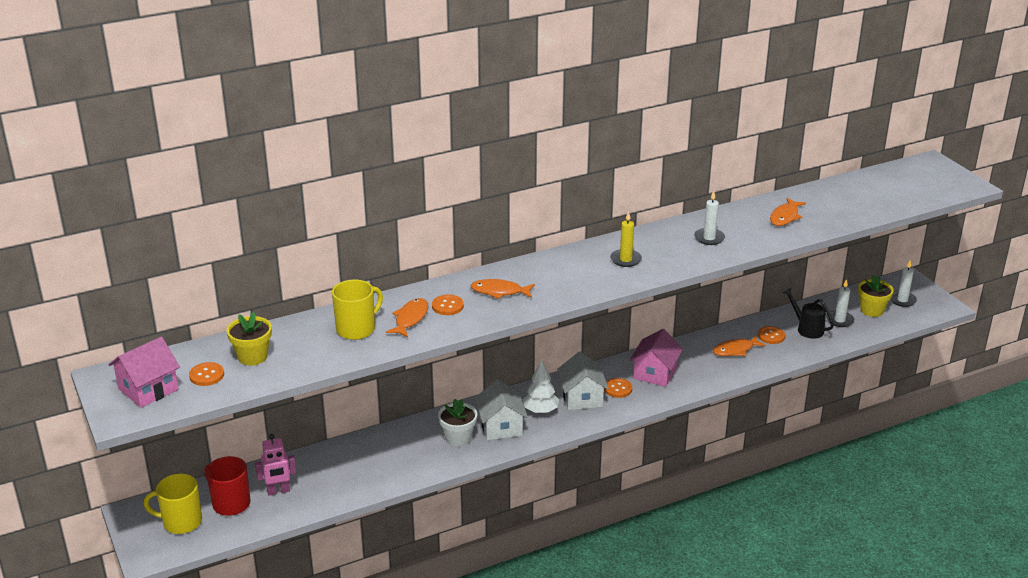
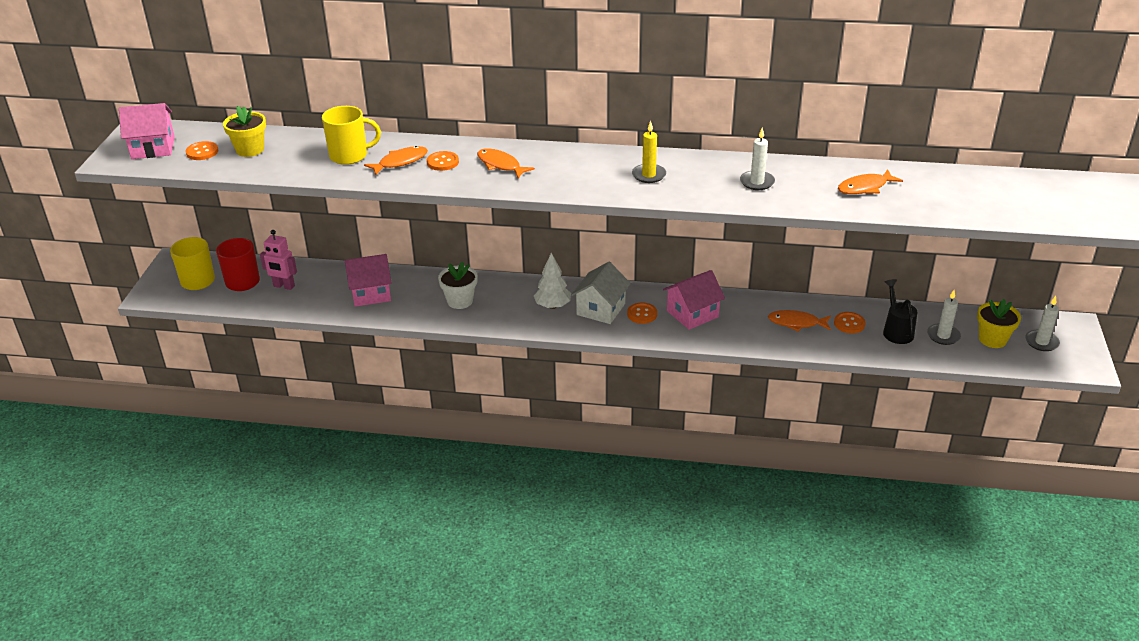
camera: 35 degrees right, 5 degrees up
white house [475,379,528,440] -> none
none -> pink house [345,254,391,307]

